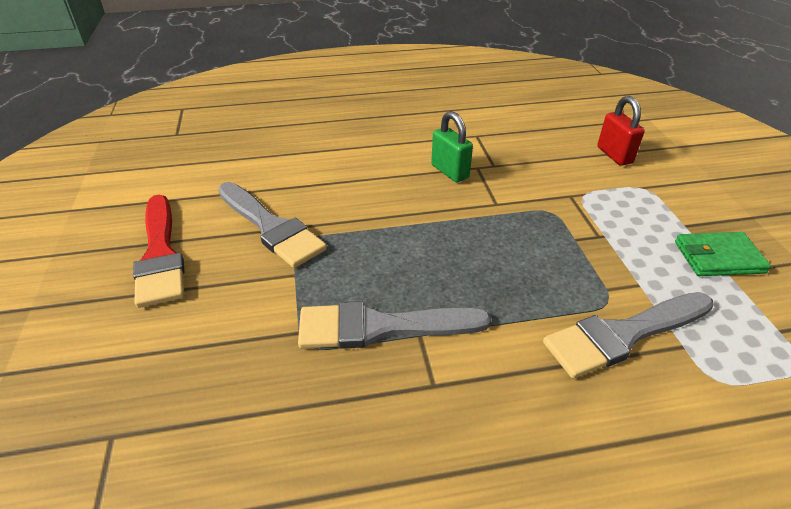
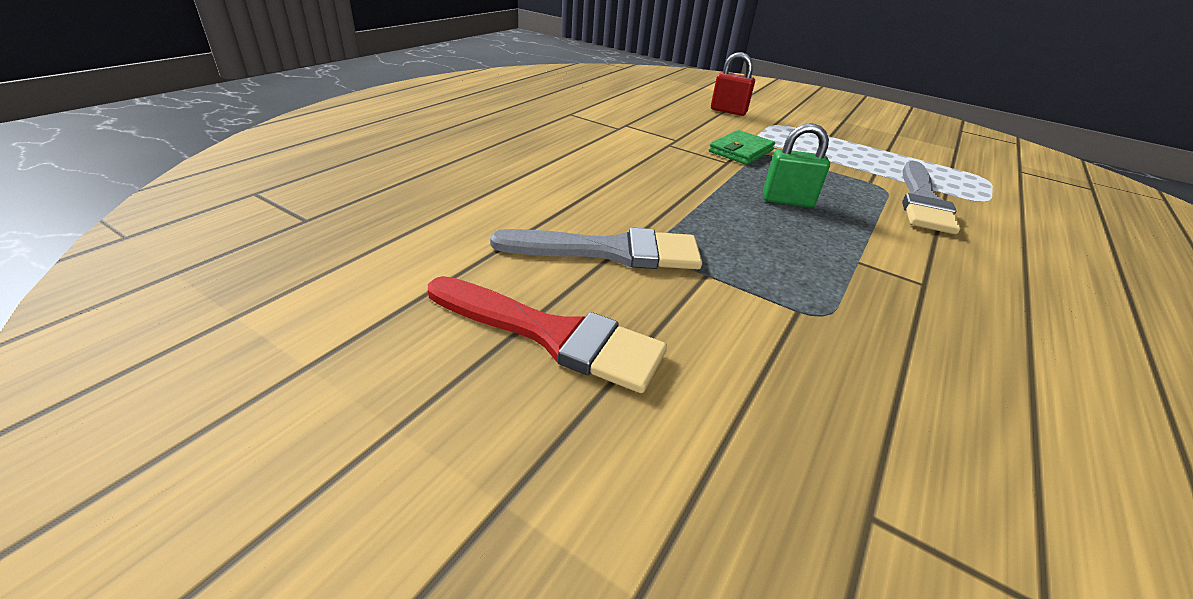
camera: 50 degrees left, 5 degrees down
grey brush [298,301,491,349] -> none
green padlock [431,111,473,183] -> green padlock moved to [763,123,830,207]
green wallet [675,232,771,276] -> green wallet moved to [709,130,775,165]

